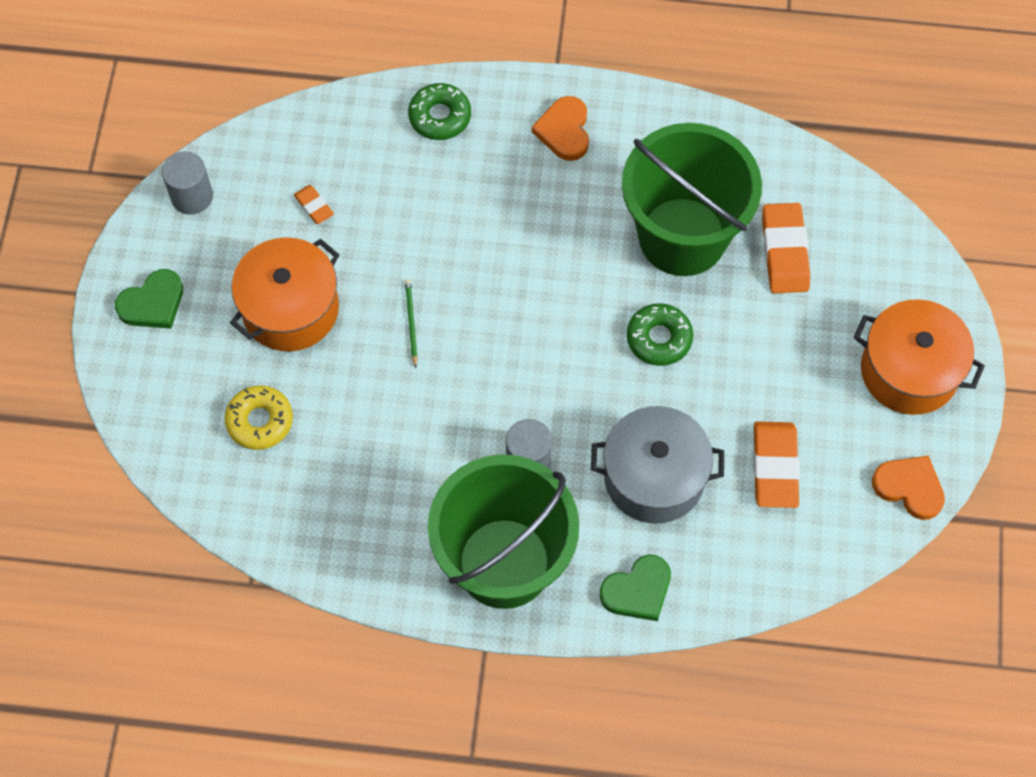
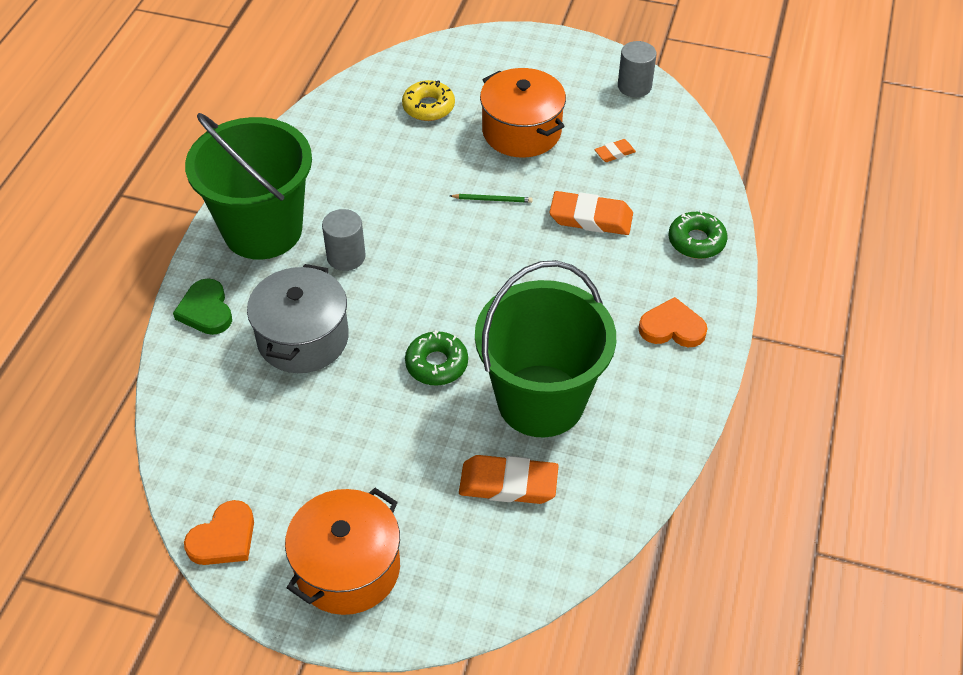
camera: 100 degrees right, 15 degrees down
green heart [115,269,183,329] -> none
orange eraser [753,421,800,508] -> orange eraser moved to [549,191,633,235]

